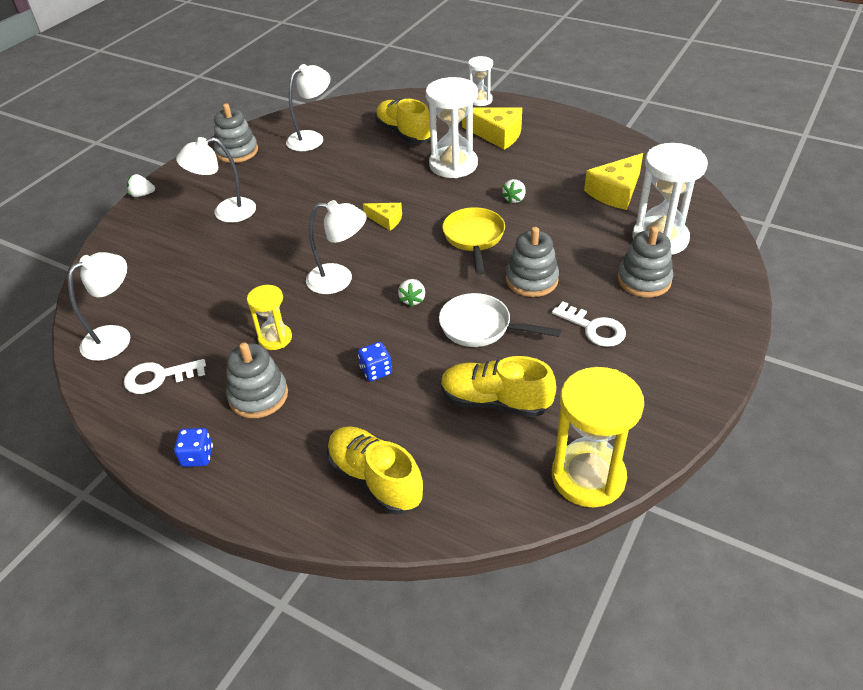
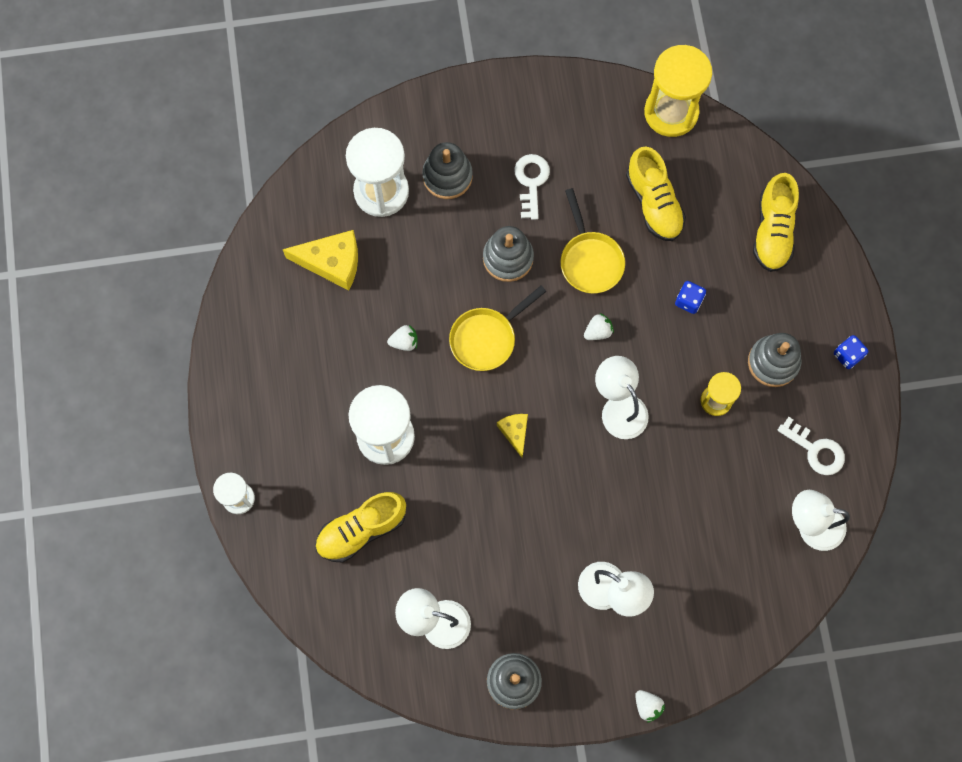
camera: 130 degrees left, 30 degrees up
yellow shoe [375,99,431,144] -> yellow shoe turned 45 degrees clockwise [315,492,406,562]
white pan [439,293,561,347] -> yellow pan [561,188,625,294]
yellow cheese [462,107,522,150] -> none

